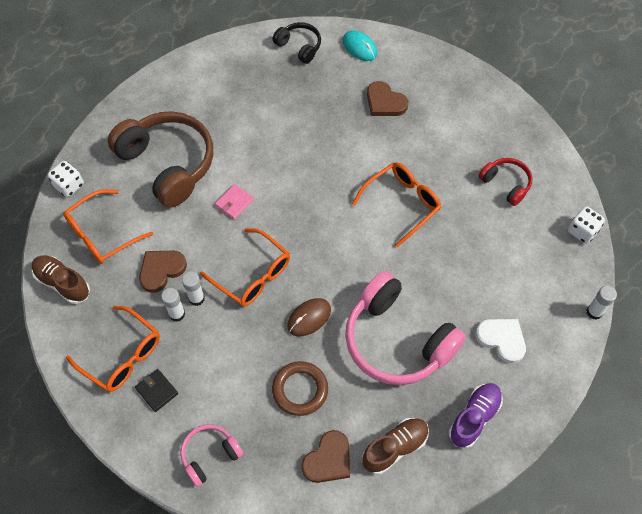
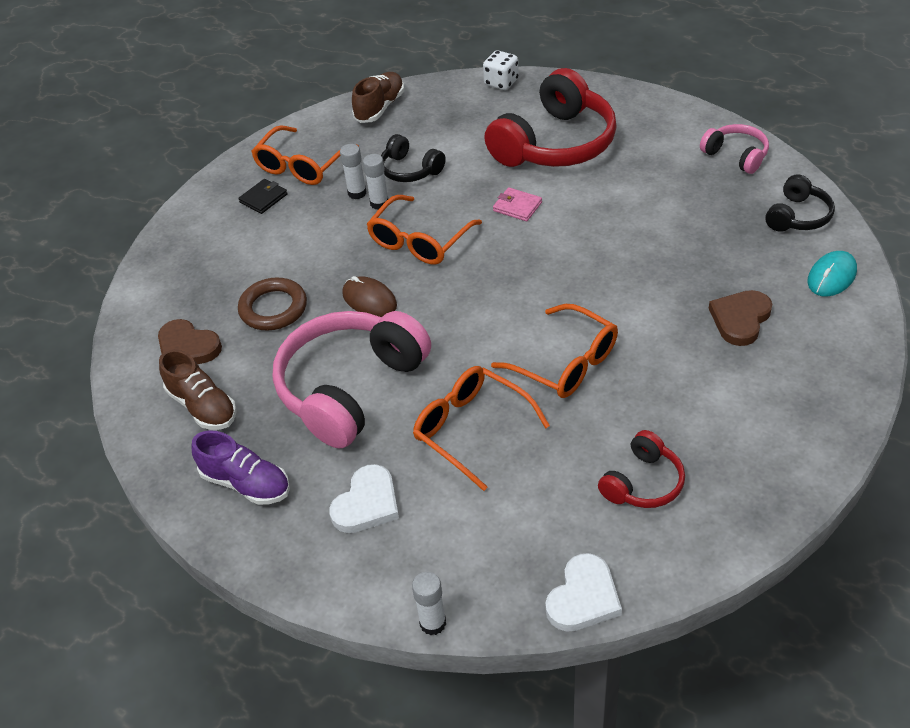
camera: 85 degrees right, 15 degrees down
orange glasses [63,189,153,264] -> orange glasses moved to [413,366,550,491]
brown headphones [108,111,213,208] -> red headphones [484,68,617,167]
brown heart [139,251,187,293] -> black headphones [381,134,446,182]
pink headphones [181,424,243,487] -> pink headphones moved to [700,124,769,174]
white dice [568,206,605,244] -> white heart [545,553,622,632]

